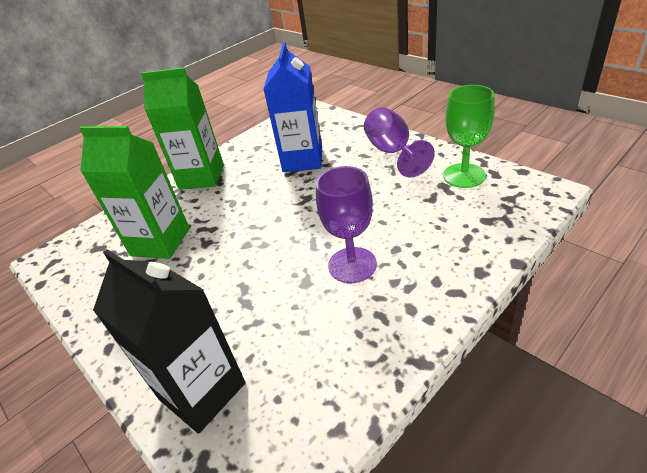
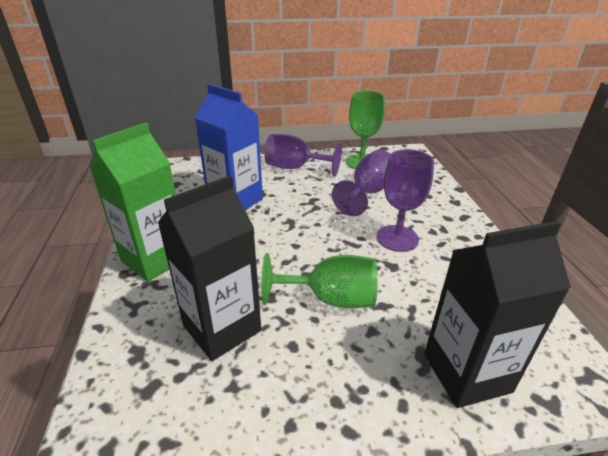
camera: 60 degrees left, 5 degrees down
green carton [79,126,190,259] -> black carton [158,175,261,361]
none -> green goblet [261,253,378,308]
none -> purple goblet [332,150,390,216]

